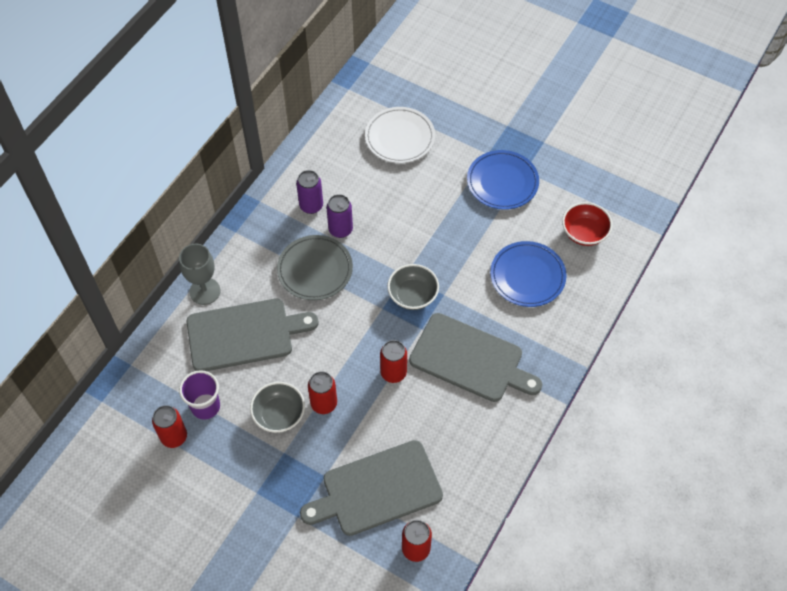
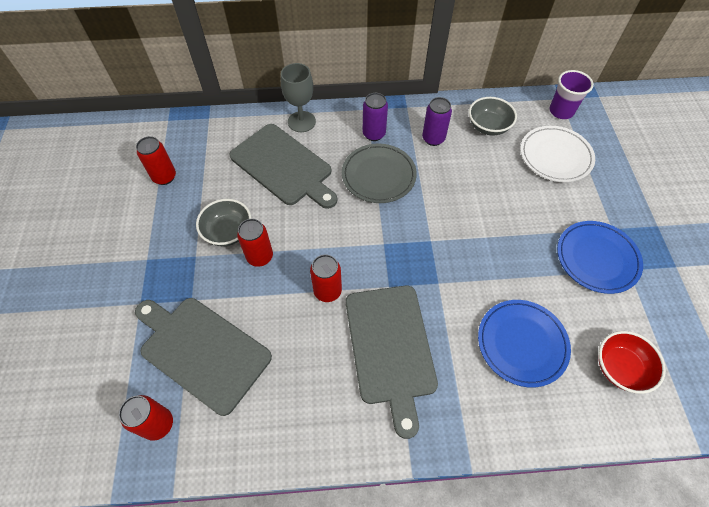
camera: 55 degrees right, 0 degrees up
purple cup [179,370,220,420] -> purple cup moved to [550,70,594,119]
purple can [326,194,353,238] -> purple can moved to [363,93,388,141]
grey bowl [387,264,439,310] -> grey bowl moved to [469,97,517,136]

